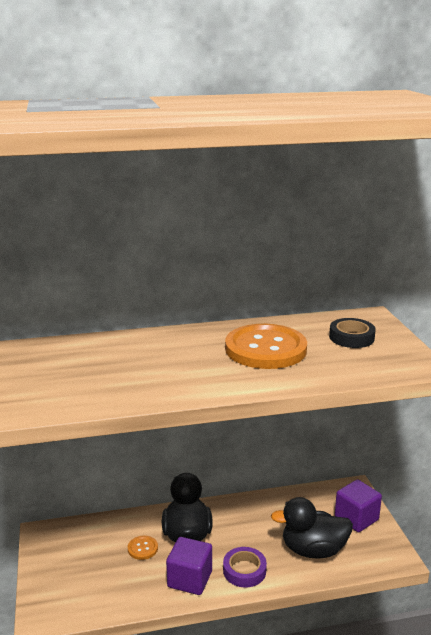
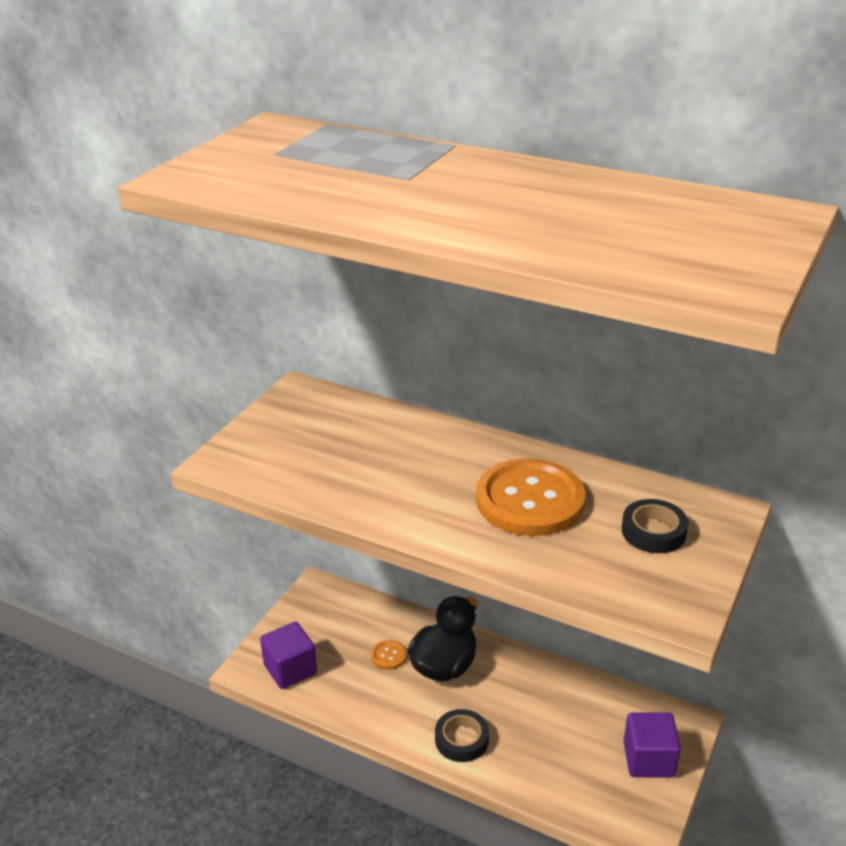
camera: 40 degrees right, 10 degrees up
purple cube [166,537,212,595] -> purple cube moved to [260,622,317,689]
purple tape [223,547,267,587] -> black tape [435,709,489,762]
black duck [271,497,353,559] -> none

